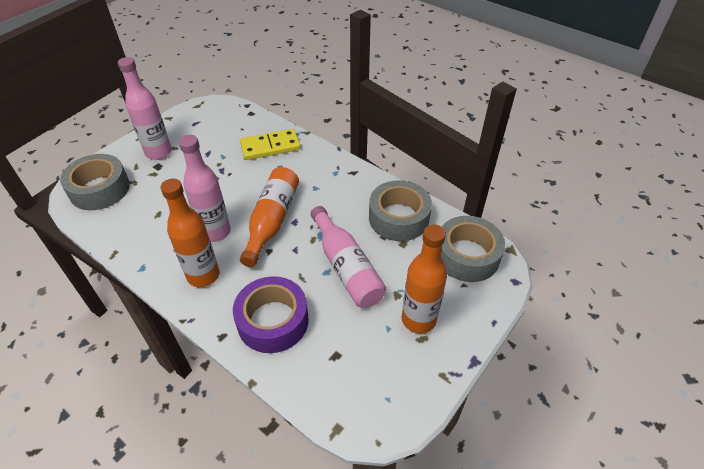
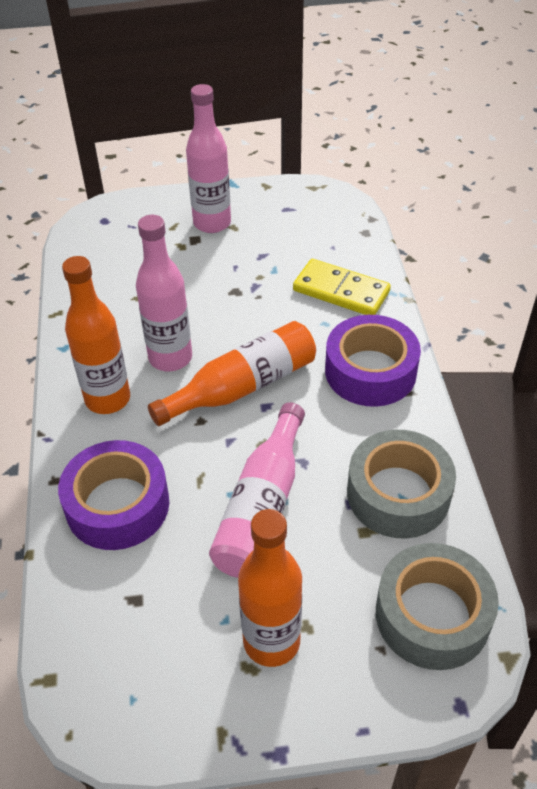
camera: 45 degrees right, 0 degrees up
grey tape [60,154,130,210] -> none
none -> purple tape [325,315,421,407]

